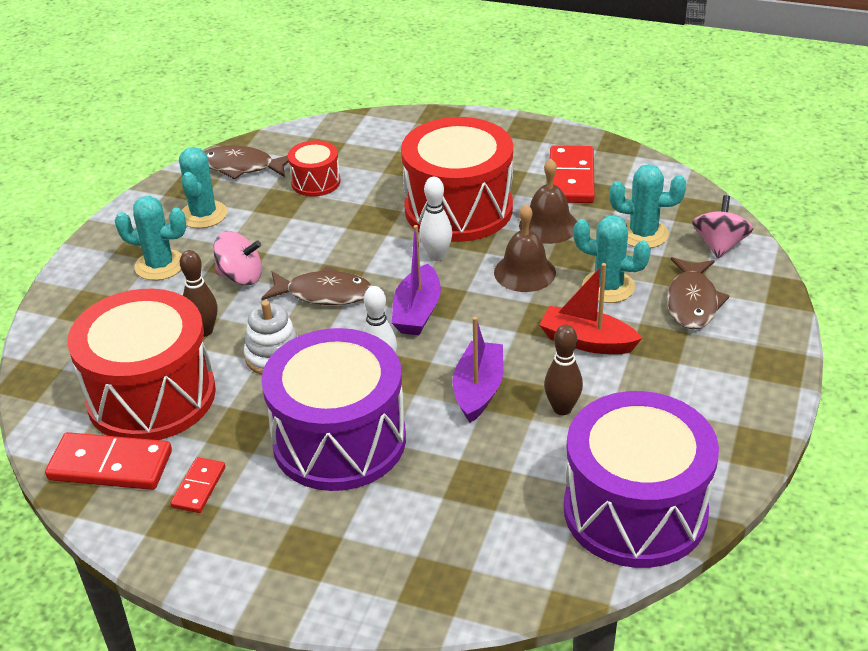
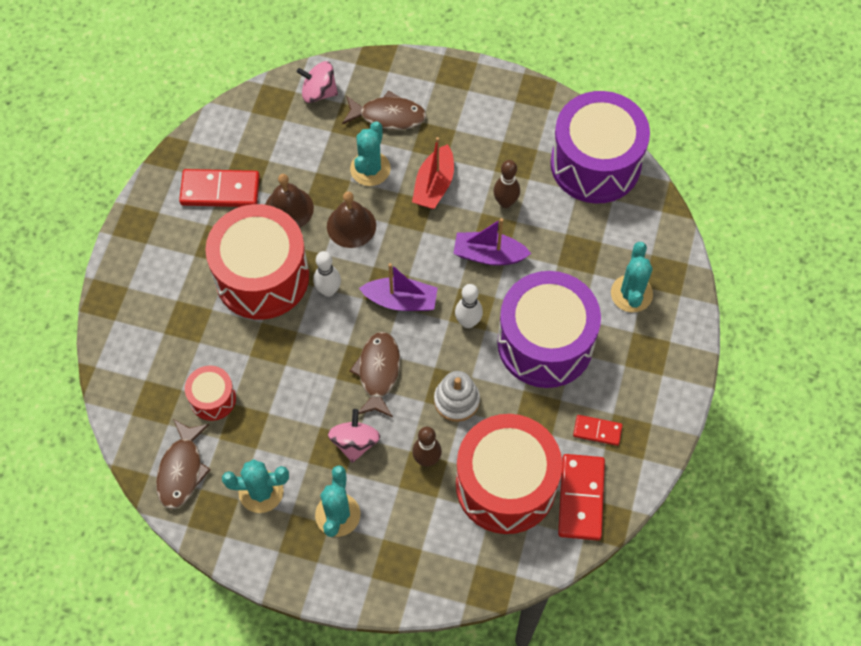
camera: 95 degrees left, 25 degrees up
turquoise cactus [610,164,686,248] -> turquoise cactus moved to [611,242,653,312]

